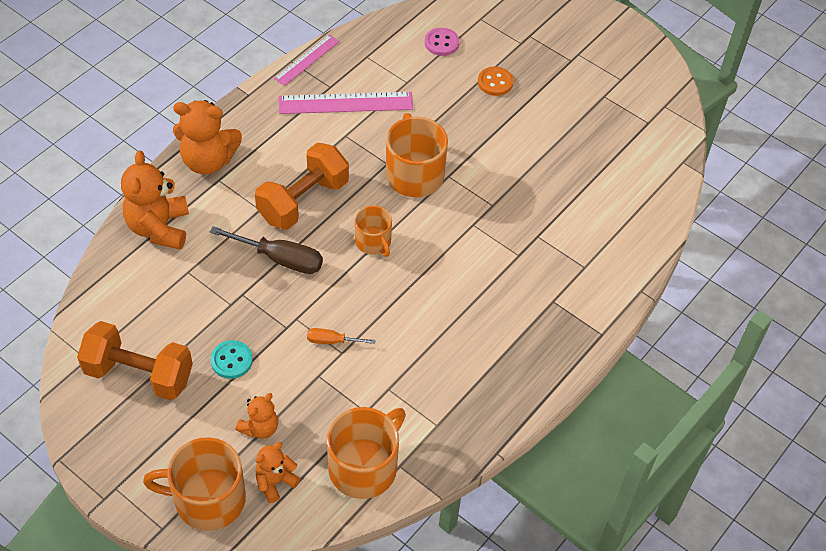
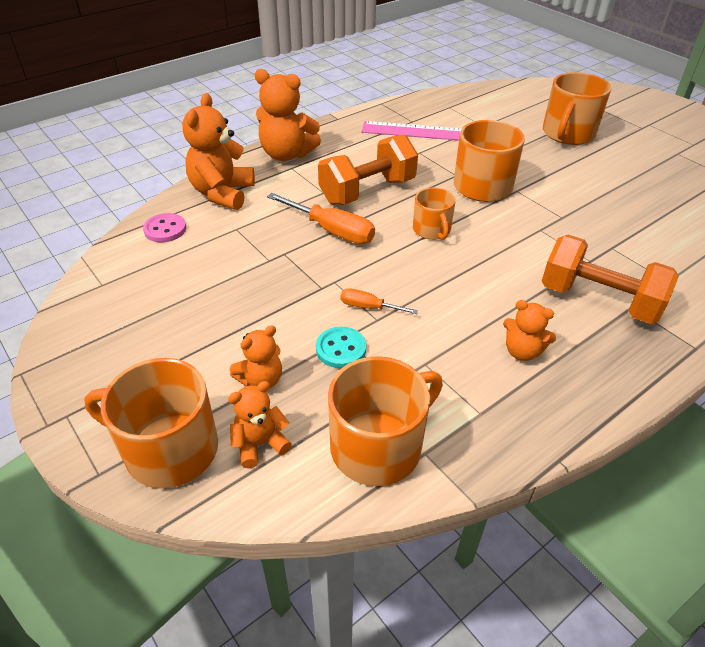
camera: 15 degrees right, 10 degrees down
orange dumbbell [77,321,193,400] -> orange dumbbell moved to [542,235,679,324]
brown screwdriver [210,226,323,274] -> orange screwdriver [267,193,375,244]
turquoise button [210,340,253,379] -> turquoise button moved to [316,327,366,368]
pink ruler [274,34,340,86] -> none
pink button [425,28,459,56] -> pink button moved to [143,213,186,242]
orange button [478,66,513,96] -> orange mug [543,72,611,145]
none -> orange teddy bear [503,300,556,361]

